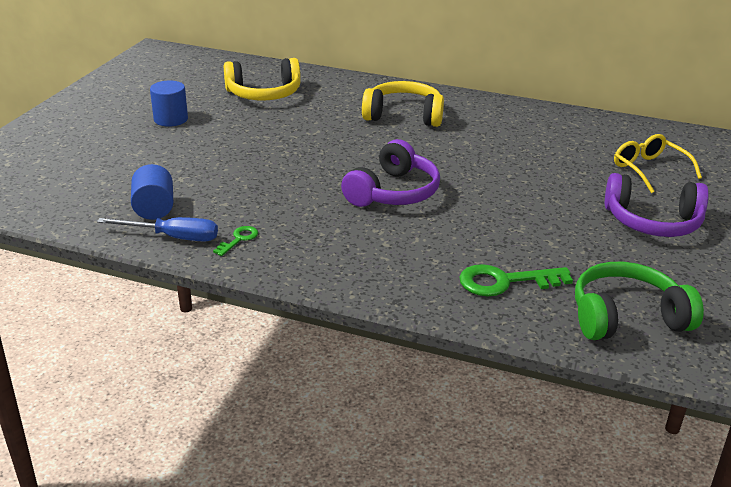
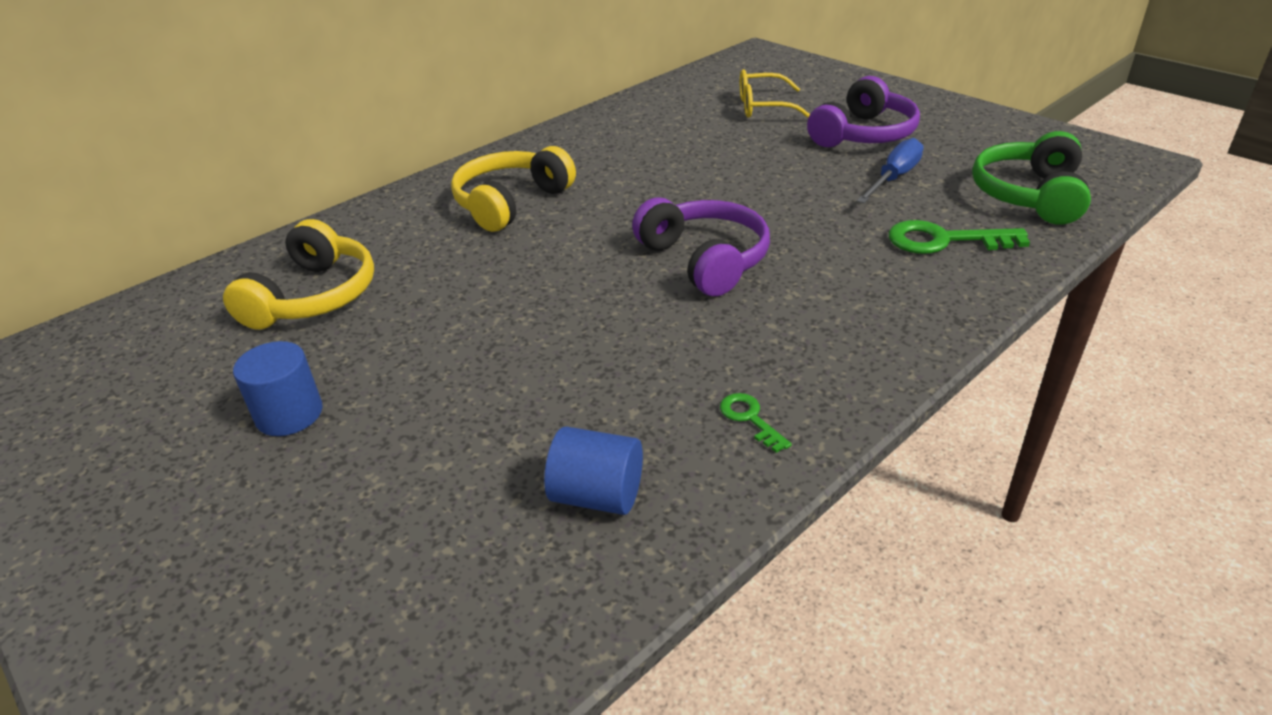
camera: 60 degrees left, 5 degrees up
blue screwdriver [97,217,218,242] -> blue screwdriver moved to [857,138,924,203]
green key [459,264,573,296] -> green key turned 75 degrees clockwise [888,220,1030,254]

